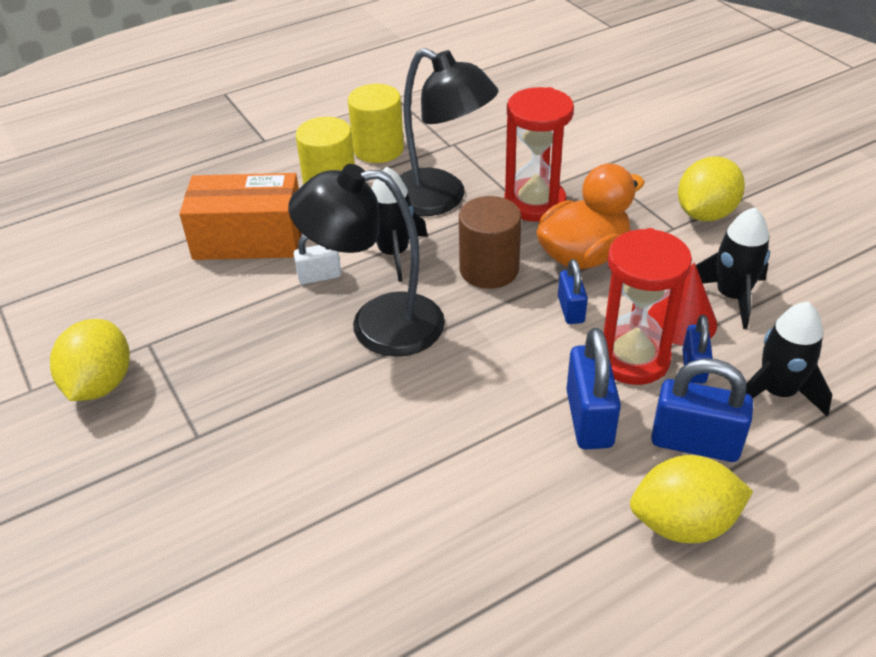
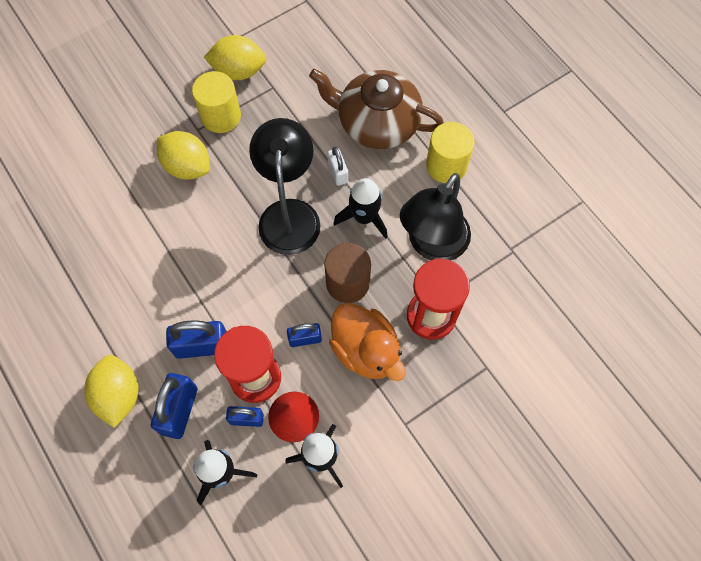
camera: 85 degrees right, 25 degrees up
orange box [179,173,301,260] -> brown teapot [309,69,444,149]
yellow cylinder [348,84,404,163] -> yellow cylinder moved to [192,71,241,133]
yellow lemon [678,156,745,221] -> yellow lemon moved to [157,131,210,180]

